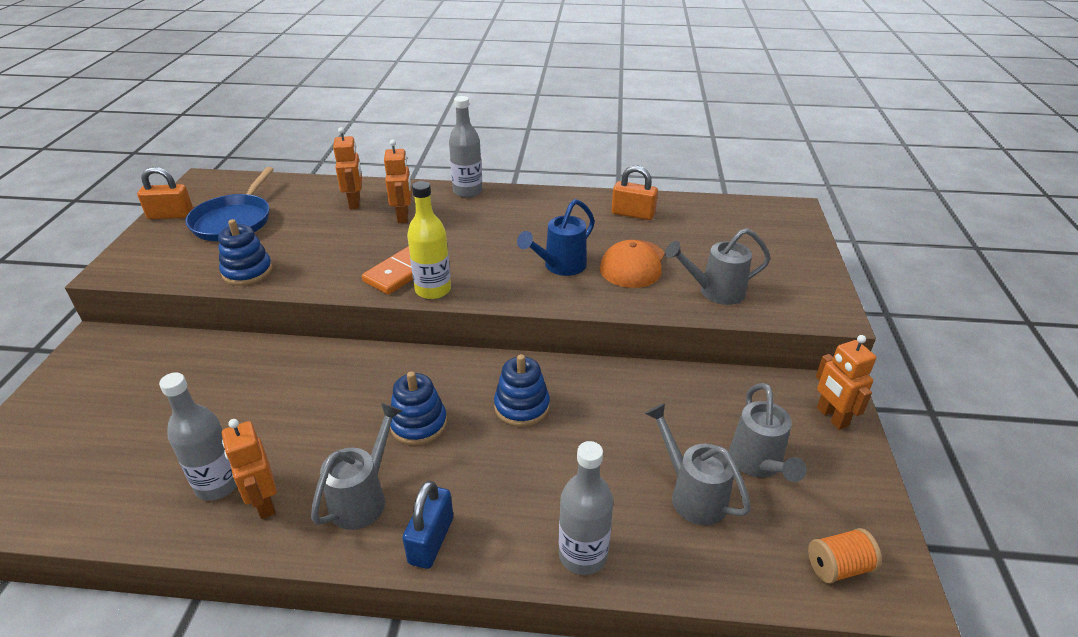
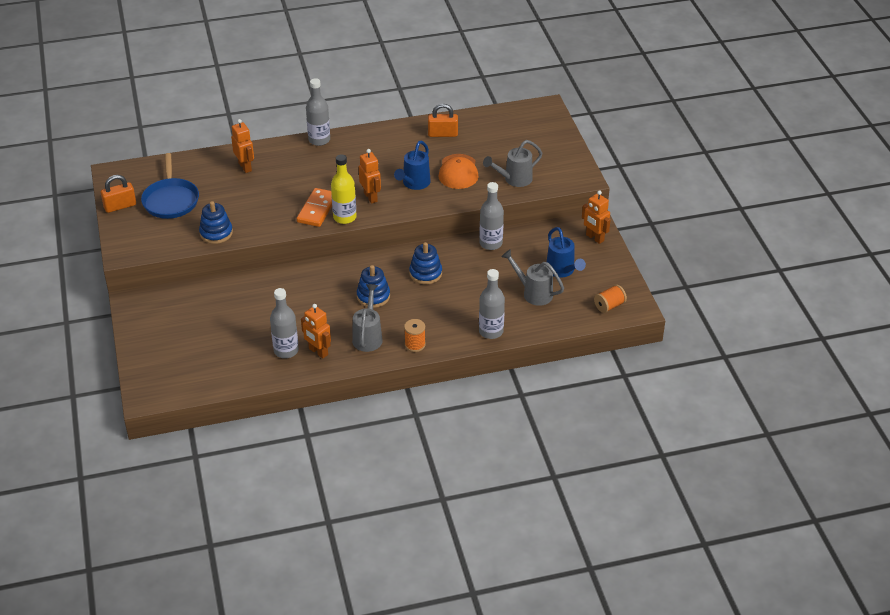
camera: 20 degrees left, 5 degrees up
orange robot [384,140,412,223] -> orange robot moved to [359,149,381,204]
blue padlock [402,481,453,569] -> orange spool [404,319,426,352]
grey watering can [729,383,807,482] -> blue watering can [546,227,586,278]
none -> grey bottle [479,182,504,250]

